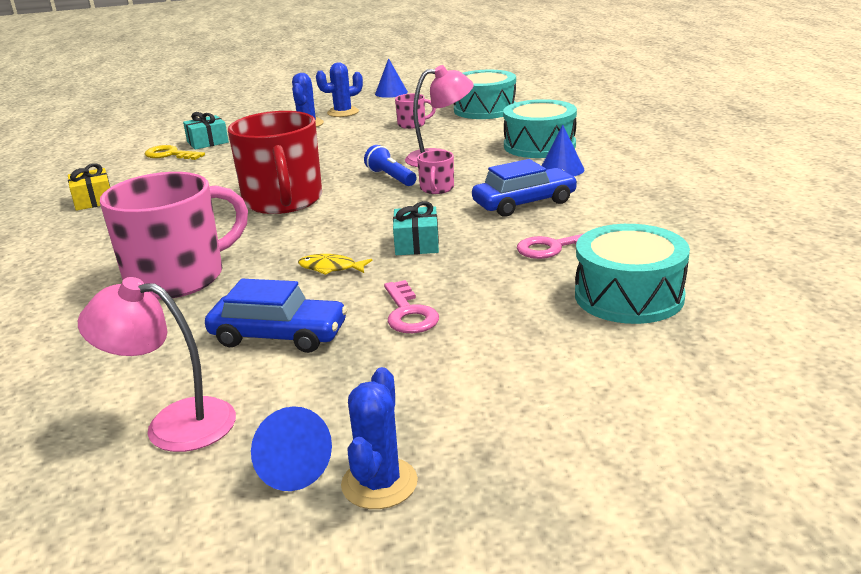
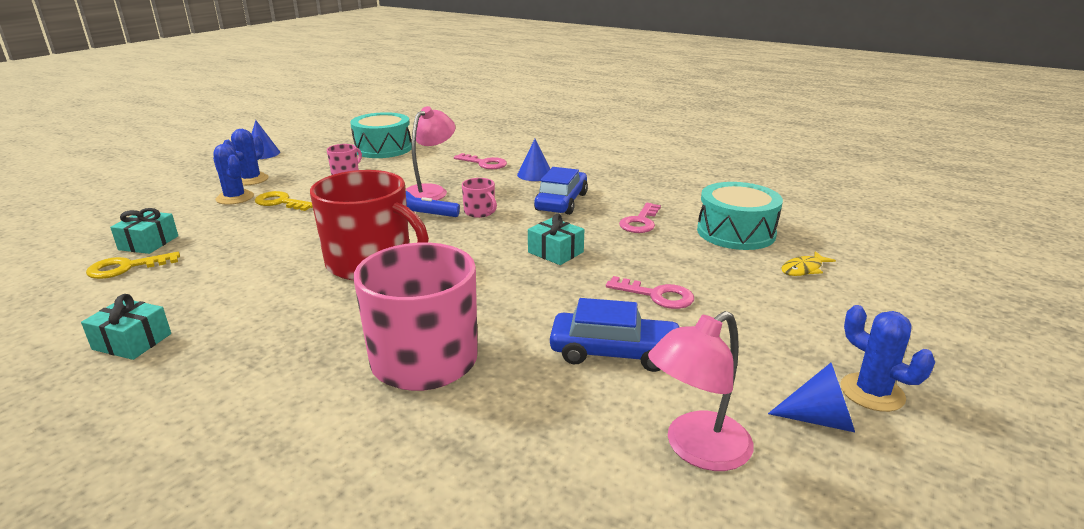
camera: 50 degrees left, 0 degrees up
yellow gift [68,164,110,211] -> turquoise gift [81,294,171,360]
blue car [205,279,348,353] -> blue car turned 45 degrees clockwise [550,298,682,372]
yellow fish [298,254,372,275] -> yellow fish moved to [781,251,836,276]
turquoise drum [503,99,577,158] -> pink key [454,153,507,169]
none -> yellow key [255,191,313,211]

